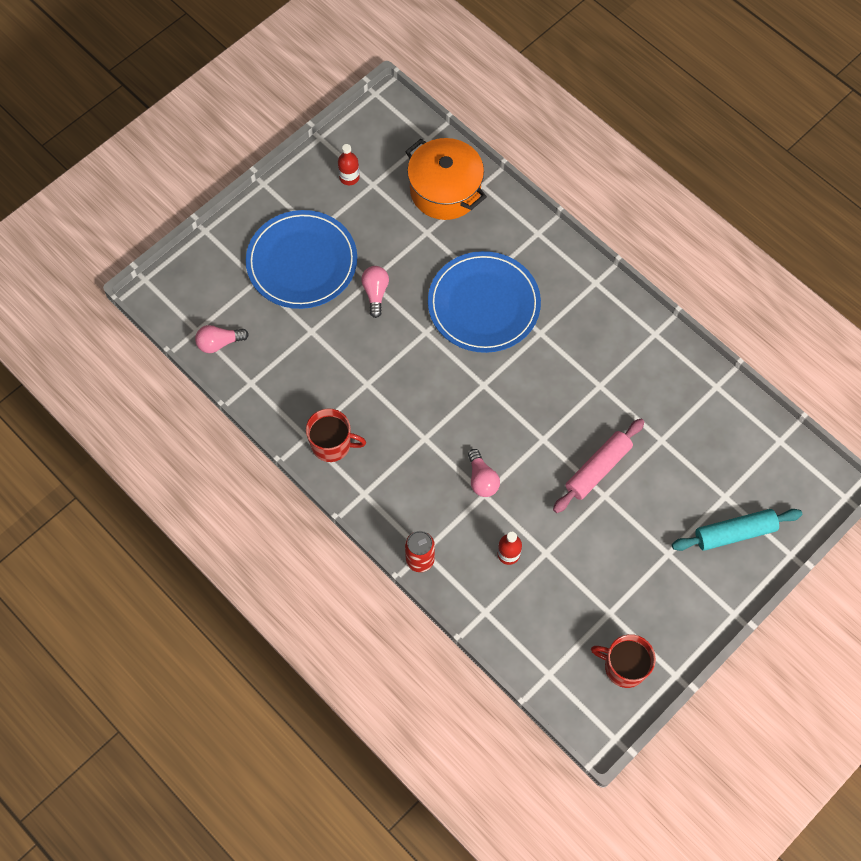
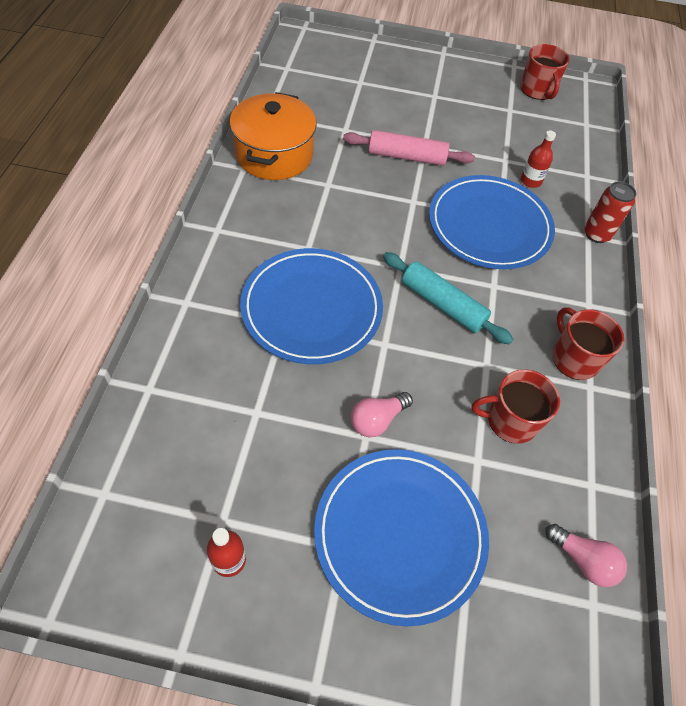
camera: 130 degrees left, 10 degrees down
orange pot [405,138,487,220] -> orange pot moved to [230,92,317,180]
pink light bulb [468,449,500,497] -> blue plate [429,175,555,269]
turquoise rolling pin [672,509,802,551] -> turquoise rolling pin moved to [383,252,513,345]
none -> red mug [472,369,560,444]

